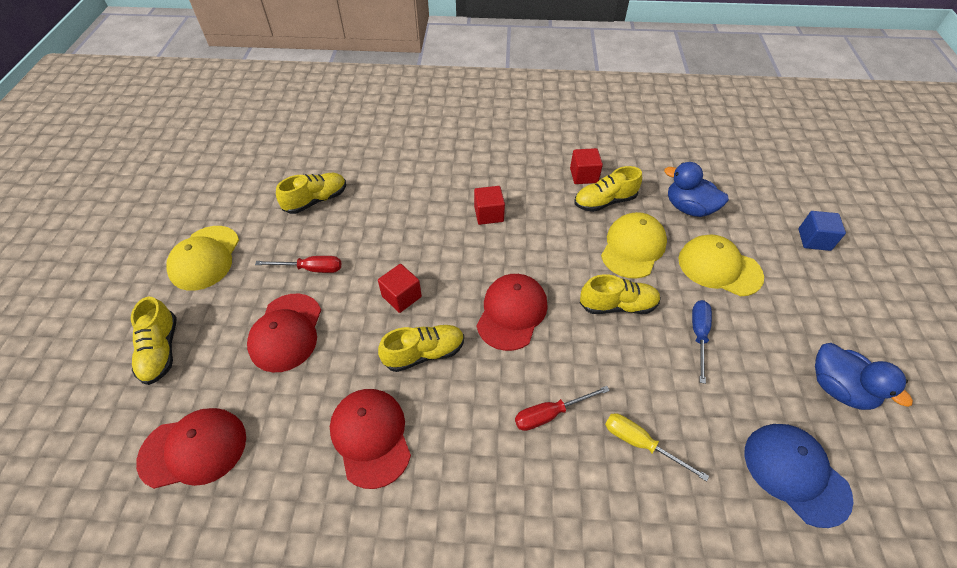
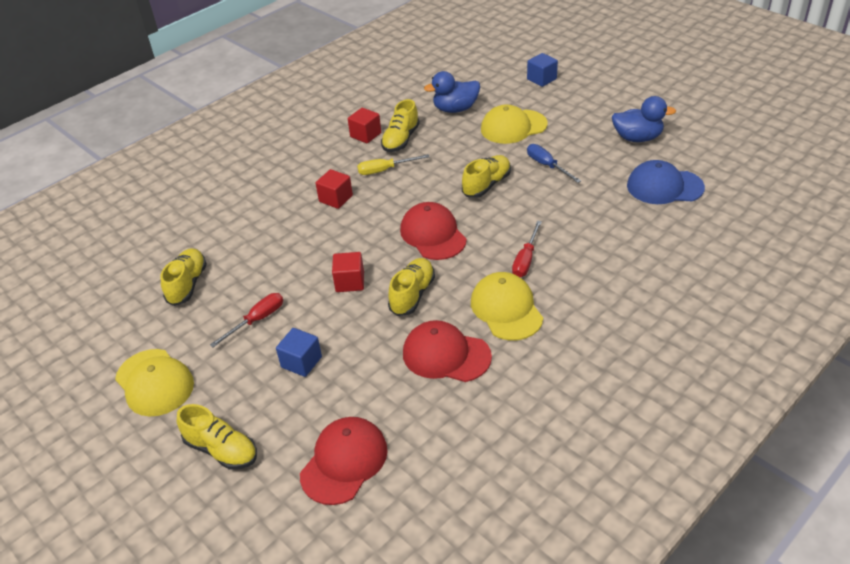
camera: 45 degrees left, 10 degrees down
red cap [247,294,321,372] -> blue cube [276,328,322,377]
yellow cap [601,212,667,279] -> yellow cap moved to [471,272,543,340]
yellow screwdriver [605,413,709,482] -> yellow screwdriver moved to [357,154,429,175]

